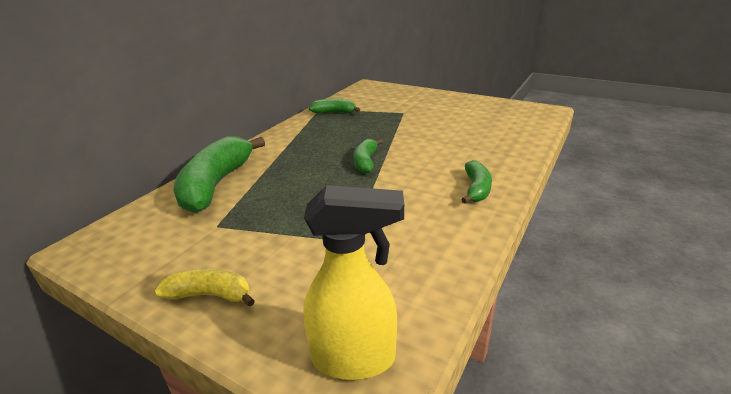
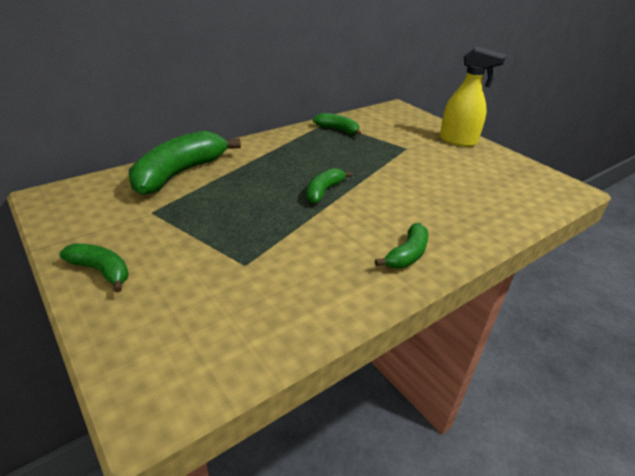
camera: 20 degrees right, 5 degrees up
yellow banana [155,269,255,307] -> green banana [59,243,129,293]
yellow spray bottle [303,185,404,380] -> yellow spray bottle moved to [440,47,506,147]

